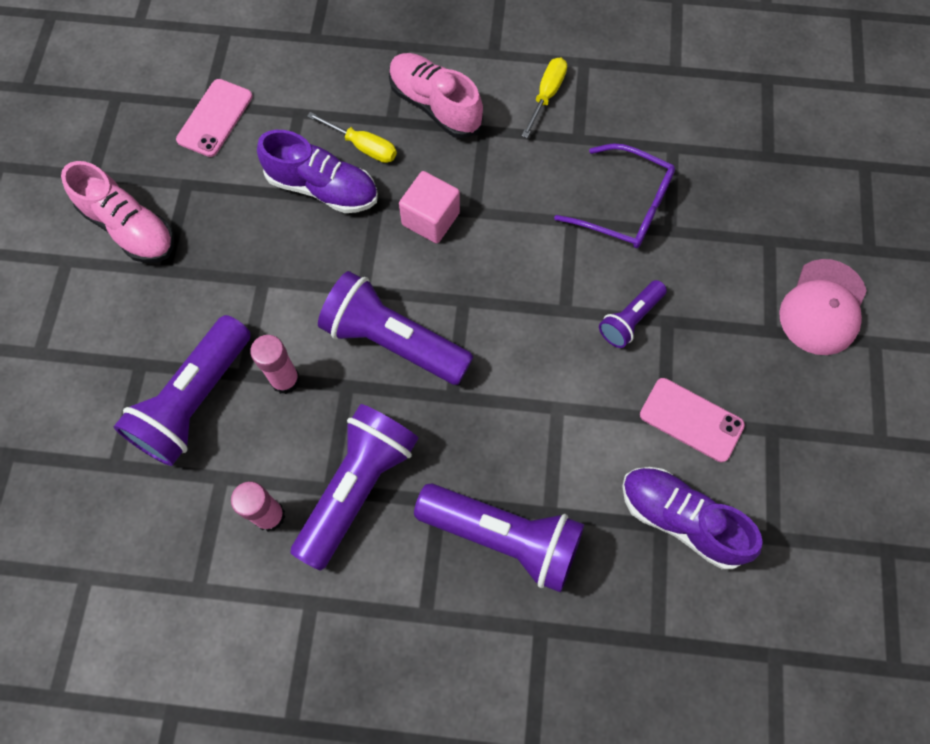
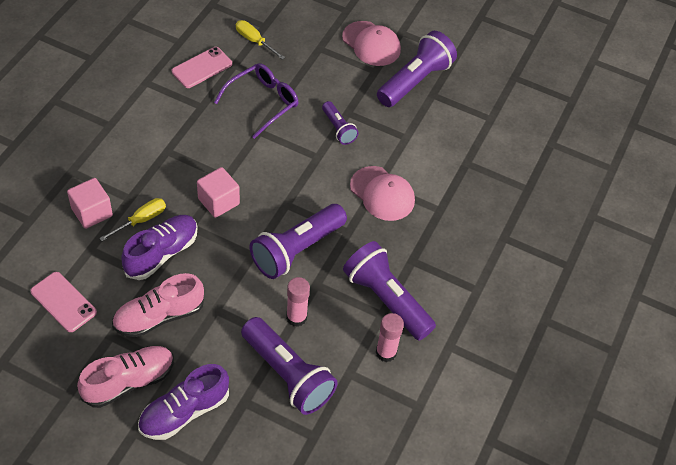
camera: 75 degrees left, 15 degrees down
pink shoe [389,53,483,139] -> pink shoe moved to [112,273,204,338]
purple flashlight [414,483,584,593] -> purple flashlight moved to [377,31,457,107]
yellow screwdriver [522,58,567,138] -> yellow screwdriver moved to [236,20,285,60]
purple shoe [622,467,763,569] -> purple shoe moved to [138,364,229,440]
pink phone [640,378,745,462] -> pink phone moved to [172,47,232,88]
none -> pink cube [67,178,113,229]
none -> pink cap [350,166,415,221]

